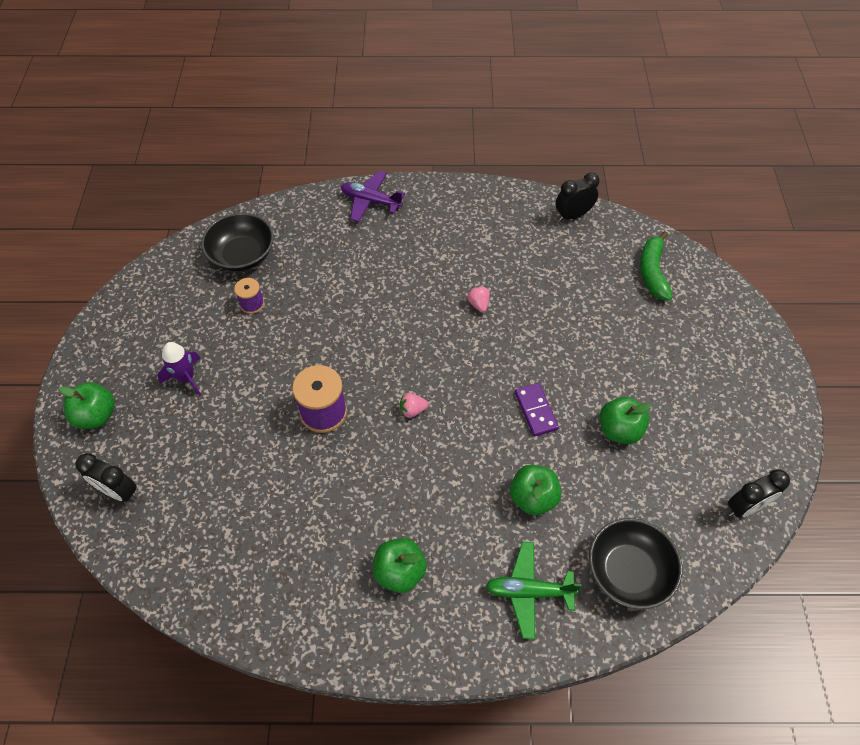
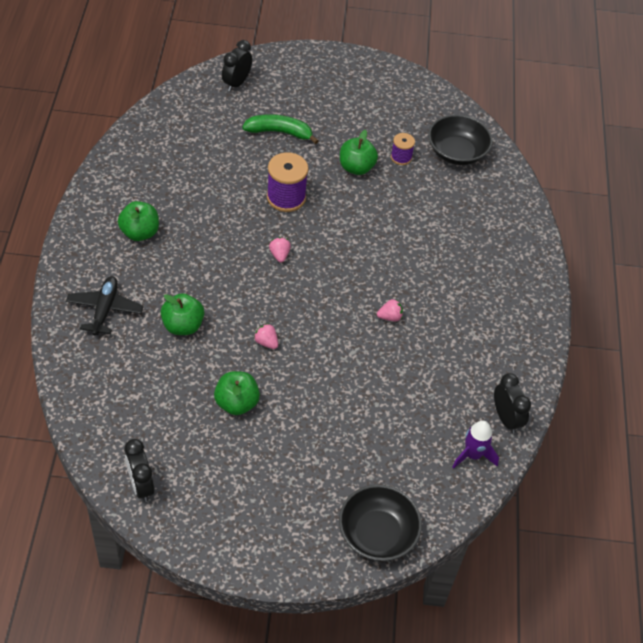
camera: 90 degrees right, 5 degrees down
green apple [59,382,115,429] -> green apple moved to [340,130,378,175]
purple rocket [158,342,201,396] -> purple rocket moved to [452,421,499,469]
purple plane [341,171,405,222] -> none
green plane [486,542,582,639] -> black plane [66,276,144,335]
purple domino [515,383,559,436] -> pink strawberry [254,323,278,349]
black bowl [589,518,682,609] -> black bowl moved to [339,484,422,561]
green banana [640,231,673,301] -> green banana moved to [242,114,319,144]

